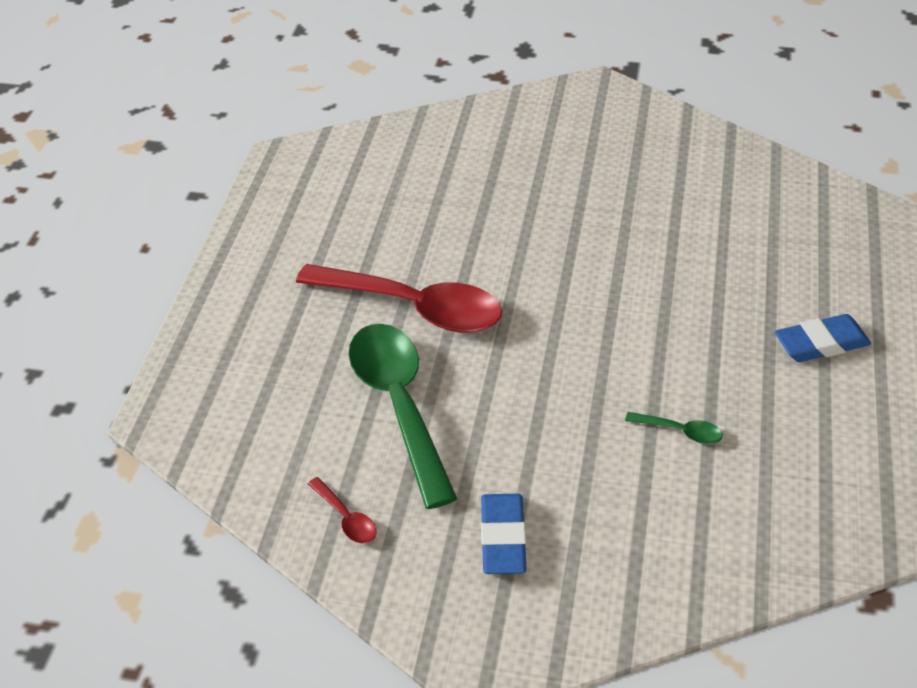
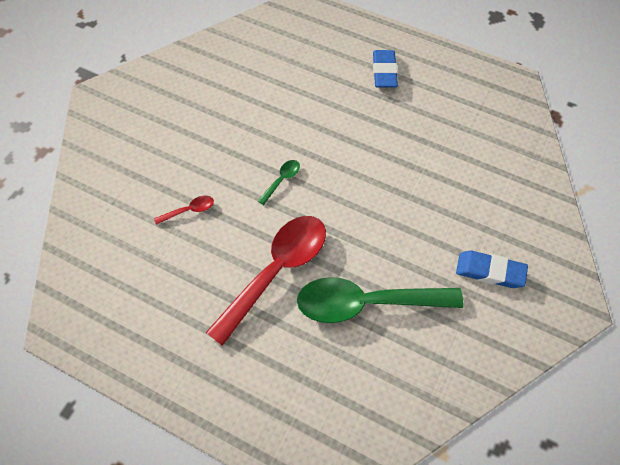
camera: 75 degrees left, 15 degrees up
red spoon [308,477,376,543] -> red spoon moved to [154,196,214,225]
green spoon [625,412,723,444] -> green spoon moved to [258,160,300,205]

